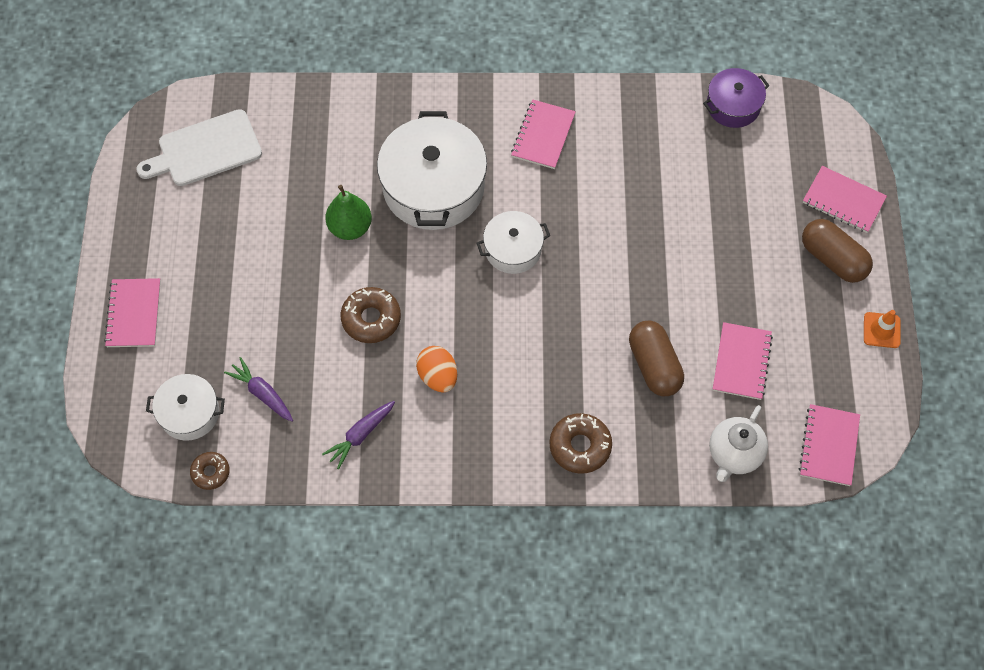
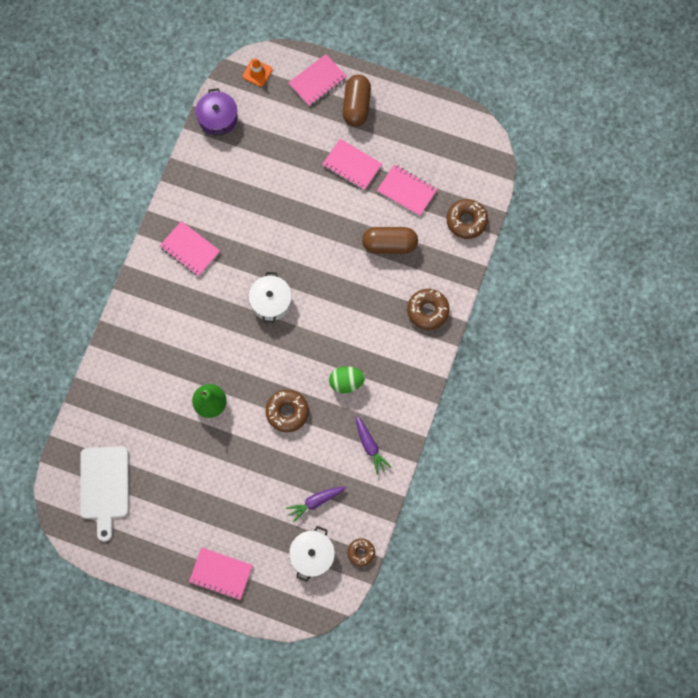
camera: 70 degrees left, 10 degrees up
white pot [377,111,487,230] -> none
orange egg [416,346,457,392] -> green egg [329,366,365,393]
white teapot [709,405,768,482] -> brown donut [446,199,488,239]
pink notebook [799,404,860,486] -> pink notebook moved to [322,139,382,191]
brown capsule [802,219,873,283] -> brown capsule turned 60 degrees counterclockwise [343,75,371,127]
orange traffic cone [864,310,901,348] -> orange traffic cone moved to [243,58,273,87]

